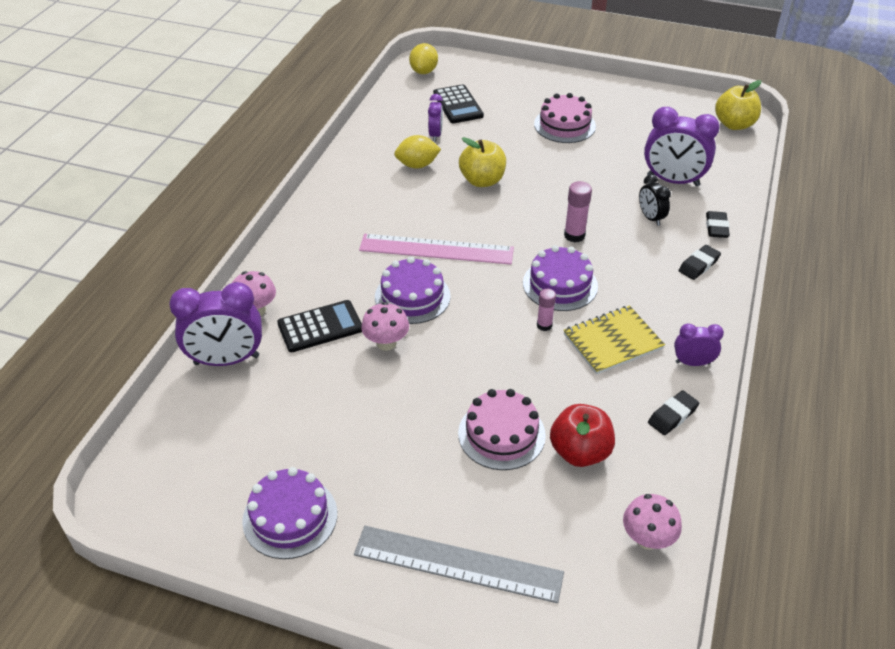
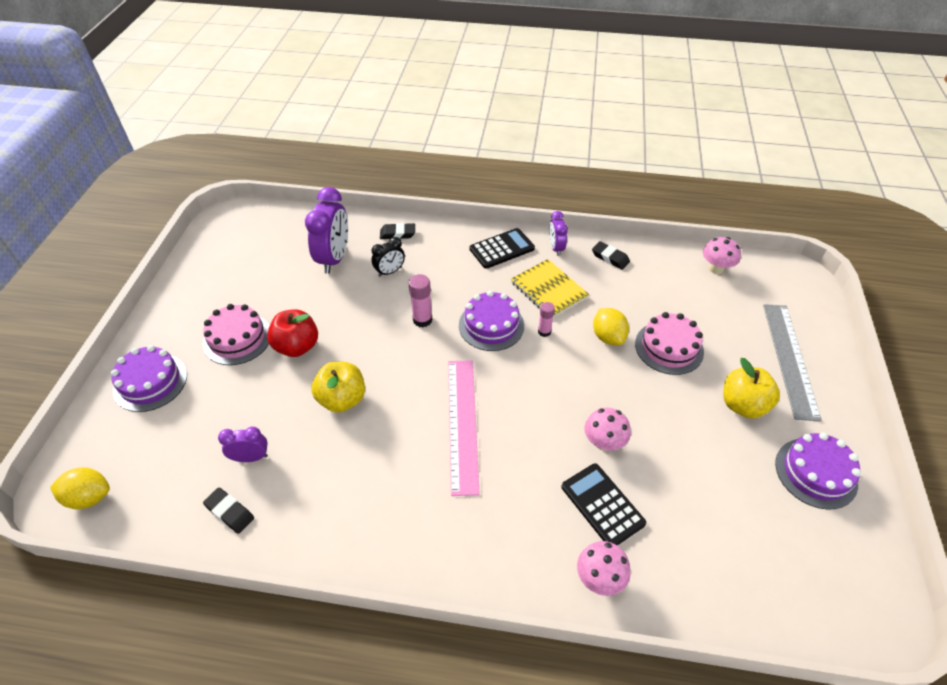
camera: 100 degrees left, 5 degrees up
purple clock [169,282,262,366] -> none
purple cake [375,257,451,324] -> purple cake moved to [111,345,187,412]
yellow lemon [394,135,441,169] -> yellow lemon moved to [593,308,629,345]
black calculator [433,84,484,123] -> black calculator moved to [469,228,535,269]
red apple [550,404,615,467] -> red apple moved to [267,309,318,357]
black eraser [679,245,721,280] -> black eraser moved to [203,488,254,534]
yellow apple [715,80,761,130] -> yellow apple moved to [723,358,780,418]

